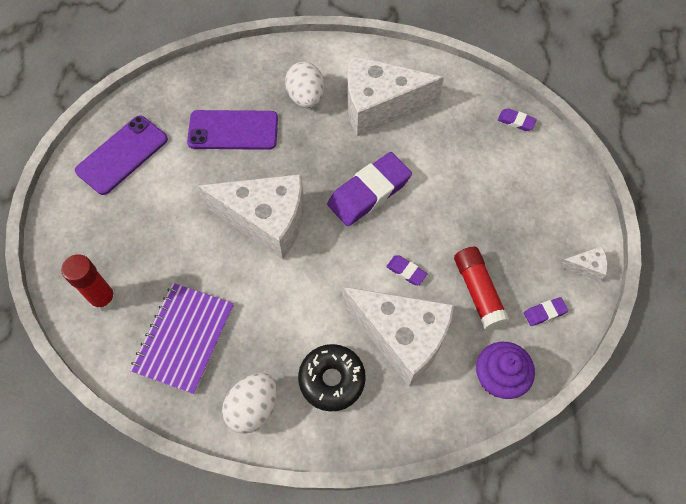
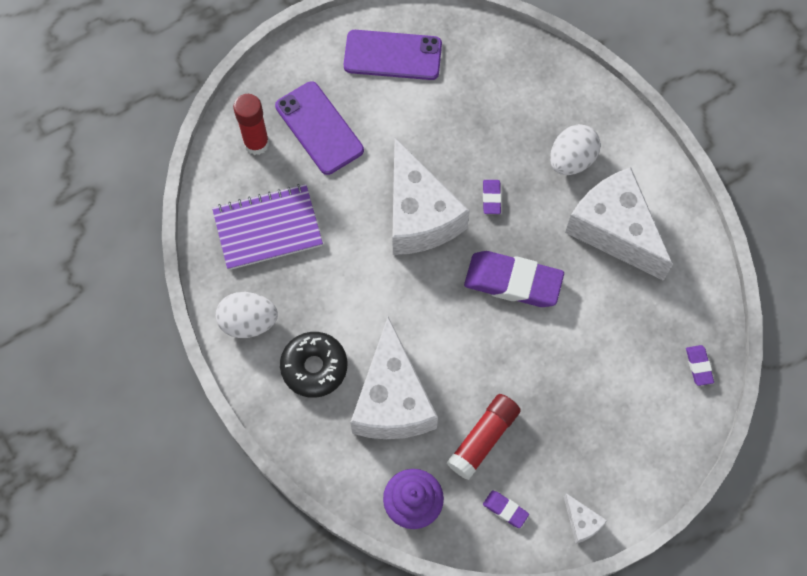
camera: 55 degrees right, 5 degrees up
purple phone [187,110,278,150] -> purple phone moved to [275,81,364,175]
purple eraser [386,255,427,285] -> purple eraser moved to [483,180,501,214]

